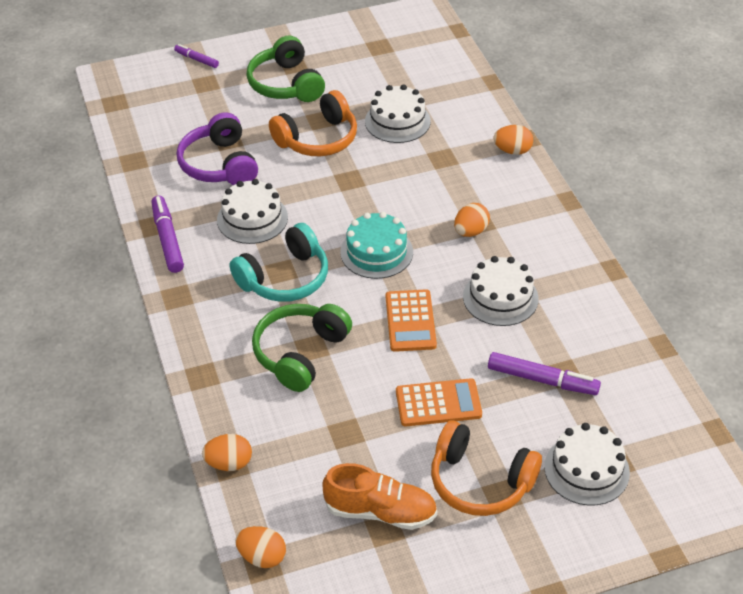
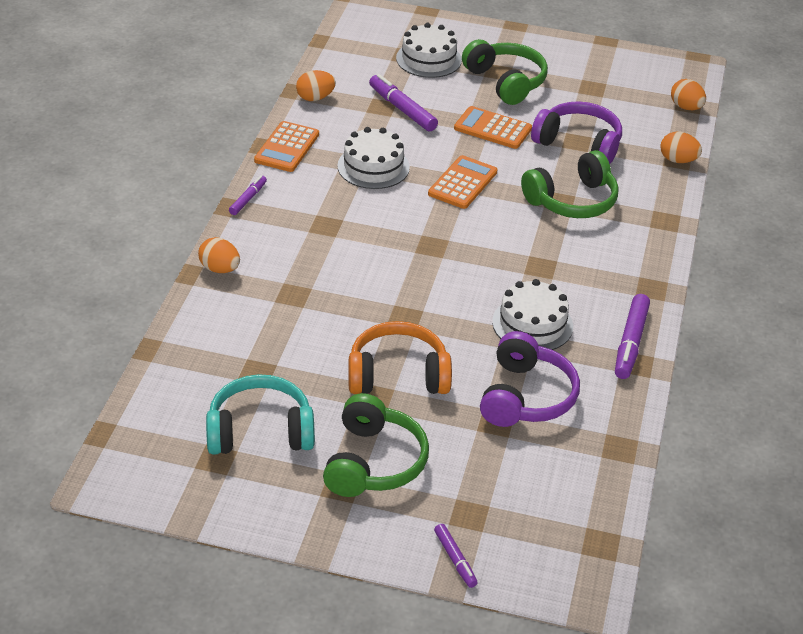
camera: 150 degrees left, 5 degrees down
turquoise headphones [230,223,328,302] -> turquoise headphones moved to [206,374,315,455]
orange shoe [323,463,437,530] -> none
turquoise cake [340,212,413,279] -> none
white cake [365,84,431,143] -> none
orange headphones [431,420,542,516] -> green headphones [462,39,548,105]
orange egg [454,203,490,237] -> orange egg moved to [296,70,336,101]
none -> purple marker [229,175,267,215]
none -> orange calculator [254,121,319,172]
none -> purple headphones [531,101,622,164]

